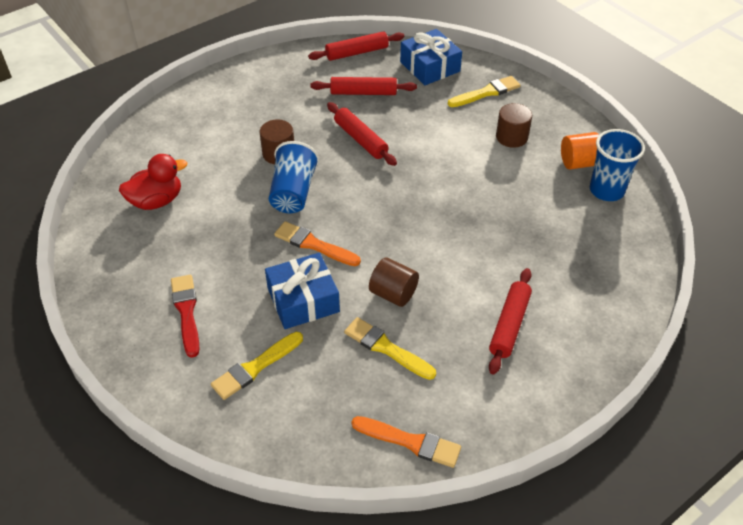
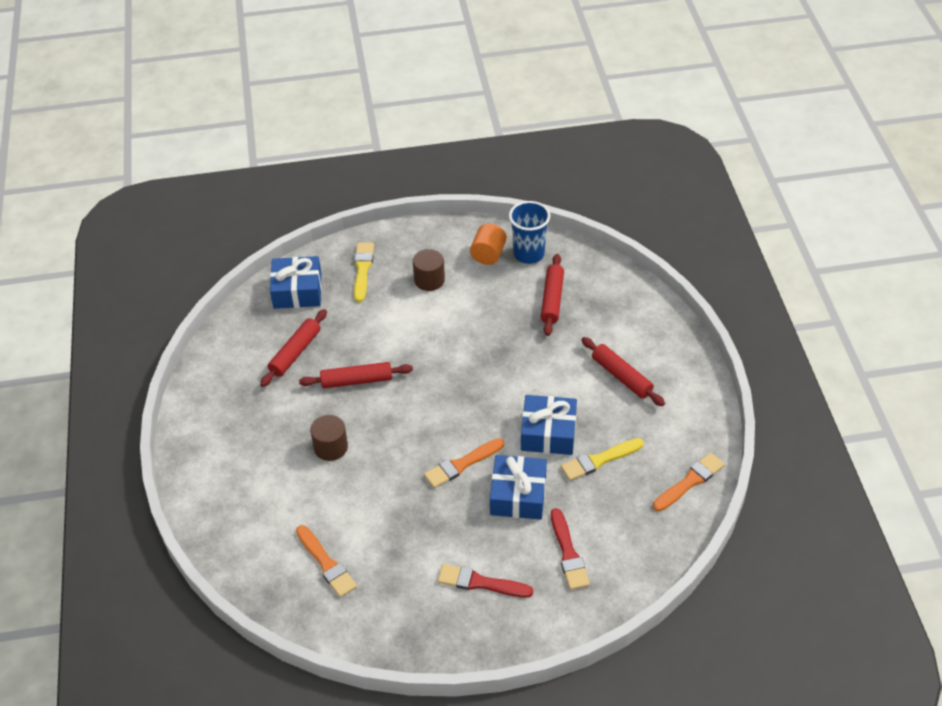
camera: 60 degrees left, 0 degrees up
red duck [119,154,187,210] -> orange brush [296,525,357,597]
yellow brush [211,332,303,400] -> red brush [551,508,590,590]
blue cup [269,141,319,213] -> none
red rolling pin [308,31,404,61] -> red rolling pin moved to [541,254,564,336]
brown cylinder [369,257,419,307] -> blue gift [521,395,577,455]

